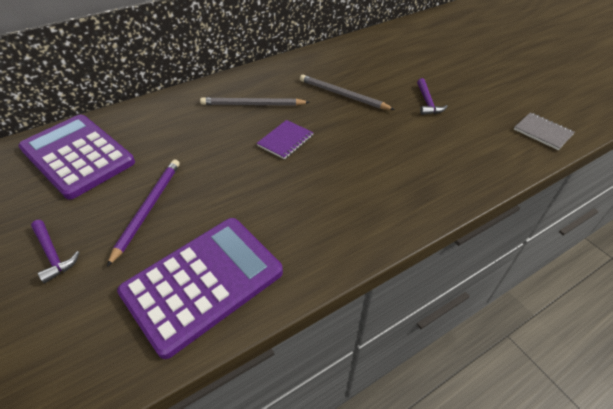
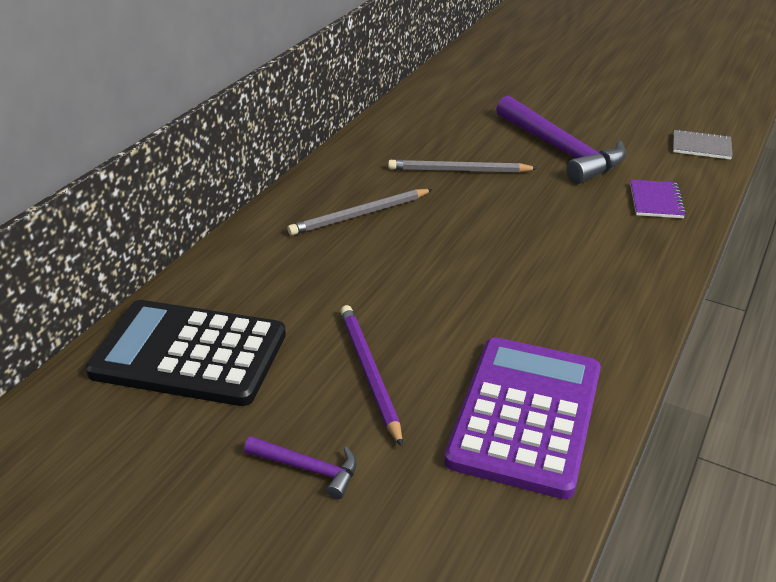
camera: 30 degrees left, 10 degrees down
purple calculator [18,115,135,200] -> black calculator [85,300,286,406]
purple notebook [257,120,314,160] -> purple notebook moved to [630,180,686,218]
purple hammer [417,78,448,115] -> purple hammer [496,95,627,184], size x2.17

